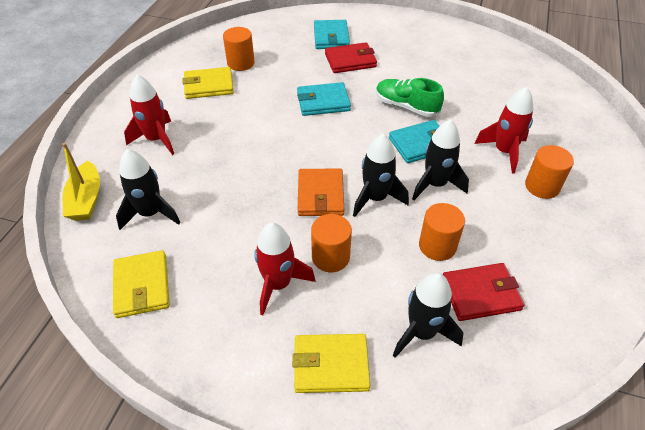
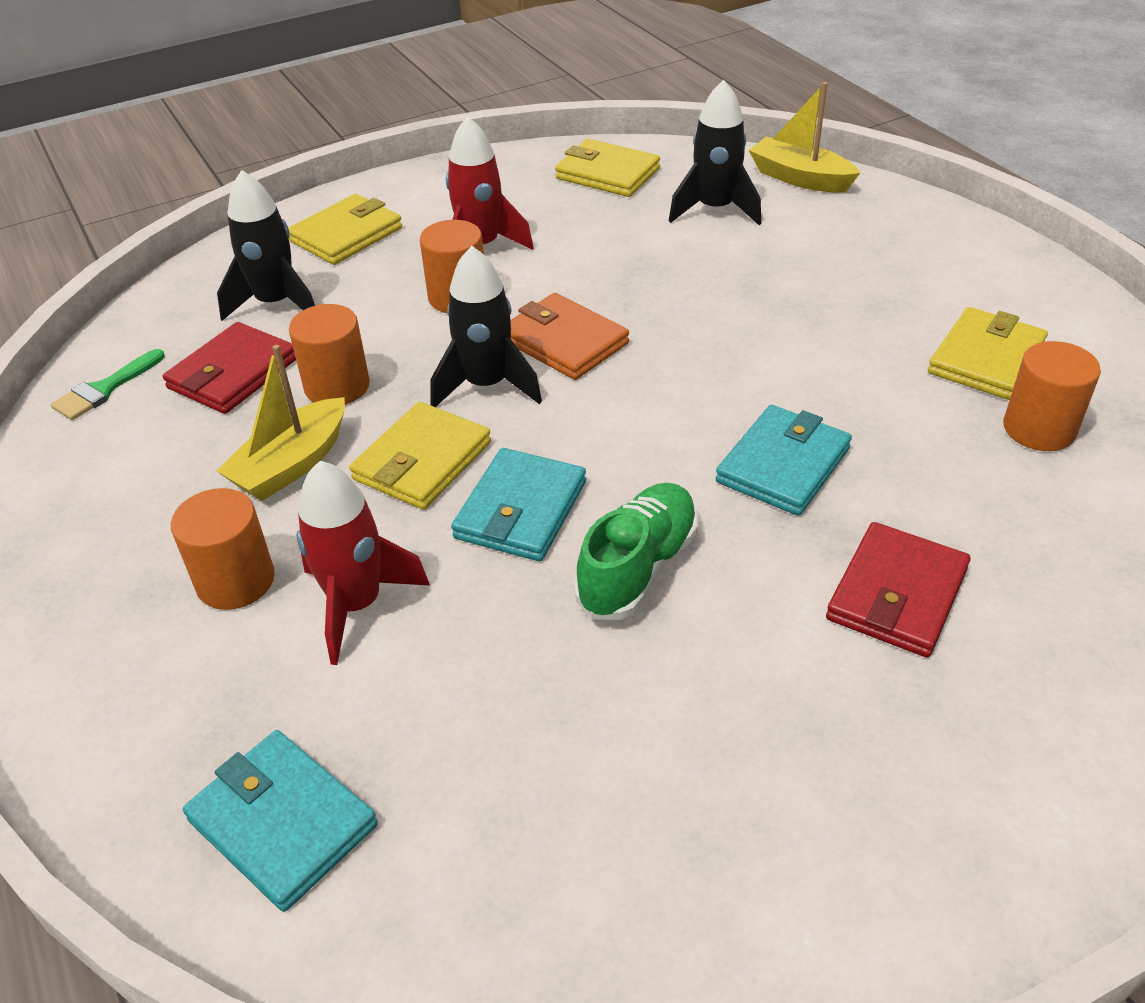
camera: 135 degrees right, 5 degrees down
red rocket [124,75,174,155] -> none
turquoise wallet [314,20,350,49] -> turquoise wallet moved to [183,730,378,912]
green shoe [376,78,444,117] -> green shoe turned 45 degrees counterclockwise [574,483,698,620]
black rocket [412,119,469,200] -> yellow wallet [349,402,491,510]
none -> green brush [51,349,165,420]
none -> yellow boat [217,345,345,501]

